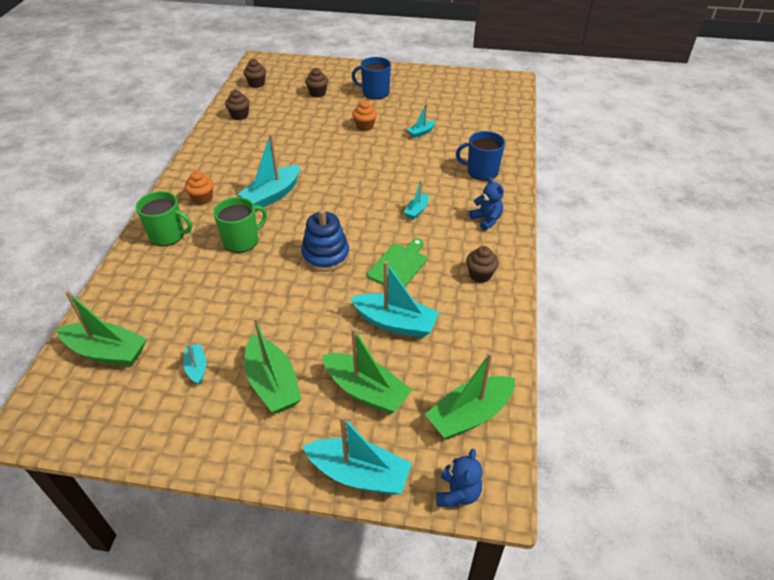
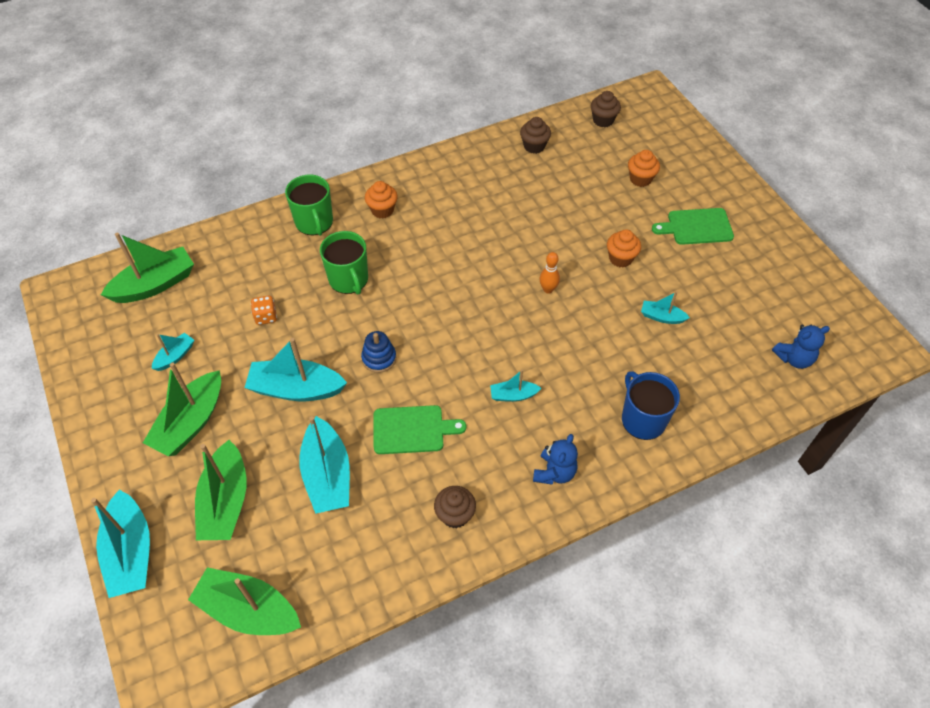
camera: 55 degrees right, 10 degrees up
green boat [57,291,147,366] -> green boat turned 105 degrees counterclockwise [101,233,194,303]
green mug [213,197,267,253] -> green mug turned 45 degrees clockwise [320,231,368,294]
turquoise boat [238,134,300,208] -> turquoise boat moved to [245,338,347,401]
blue stacking toy [301,209,350,272] -> blue stacking toy [361,331,396,373], size x0.61
brown cupcake [305,68,328,97] -> orange cupcake [628,150,660,187]
blue mug [352,57,391,99] -> green cutting board [652,208,734,245]
blue teddy bear [436,449,482,507] -> blue teddy bear moved to [772,324,830,369]
none -> orange dice [251,296,277,325]
none -> orange bowling pin [540,252,560,294]

